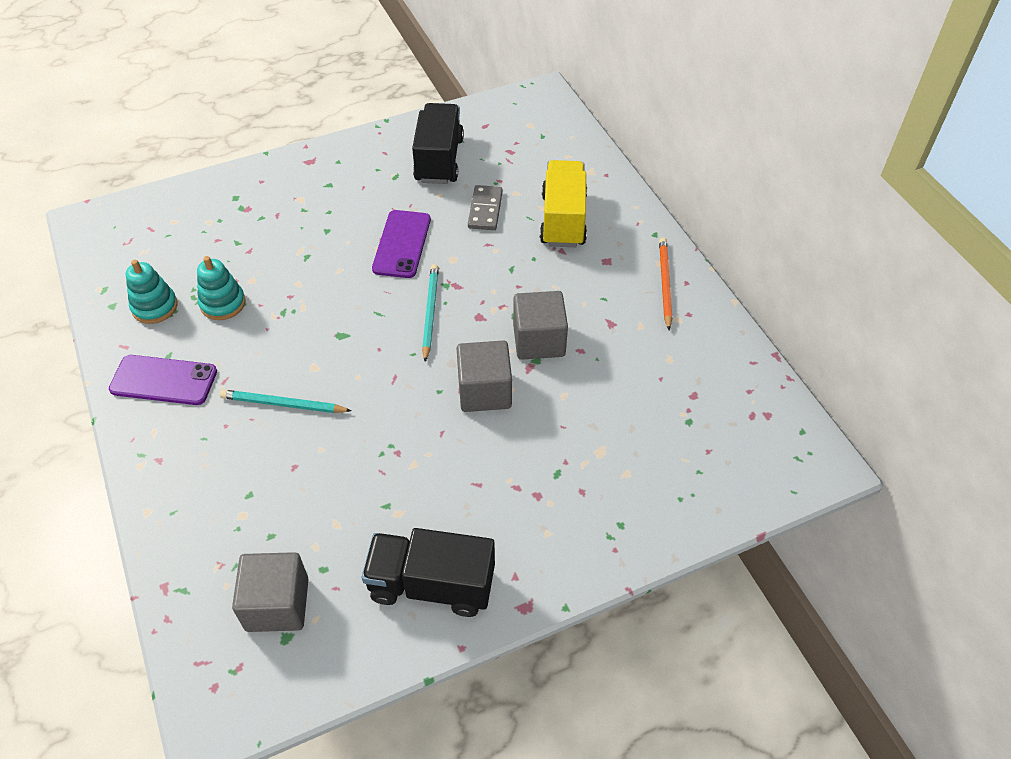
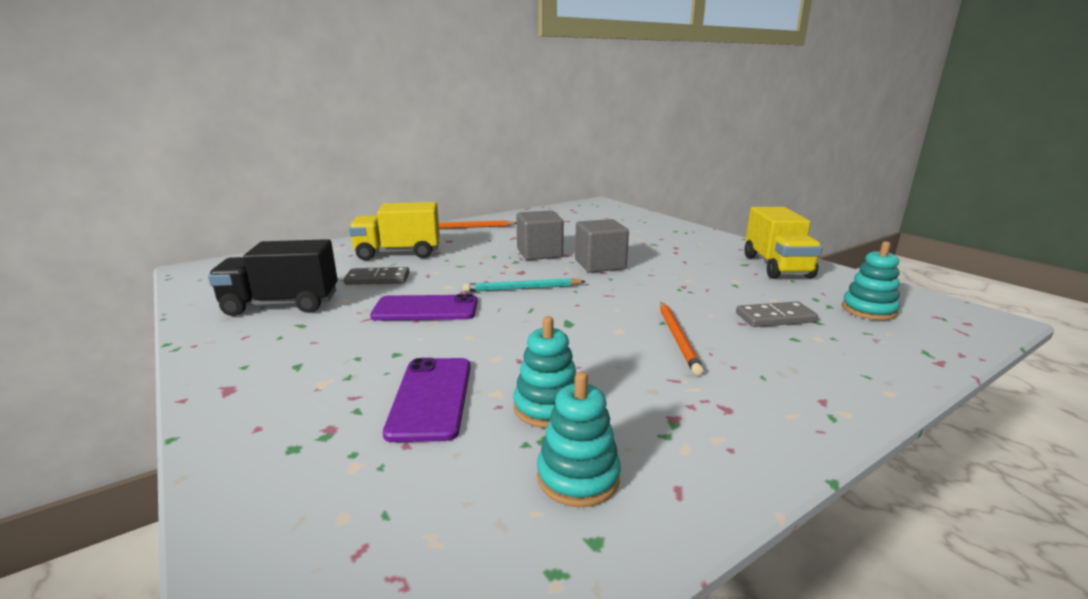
camera: 100 degrees left, 30 degrees down
purple phone [109,355,217,405] -> purple phone moved to [383,358,471,442]
turquoise pencil [220,390,352,413] -> orange pencil [660,302,704,375]
grey cube [232,552,308,632] -> turquoise stacking toy [842,241,900,320]
black truck [362,528,495,617] -> yellow truck [745,207,822,279]
none -> grey domino [736,301,818,327]

